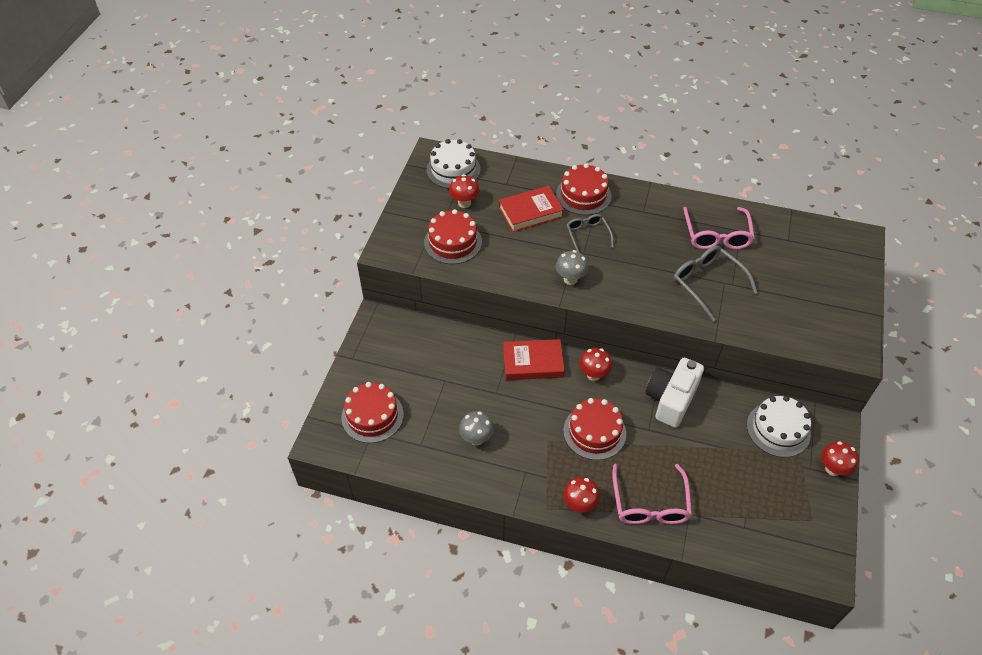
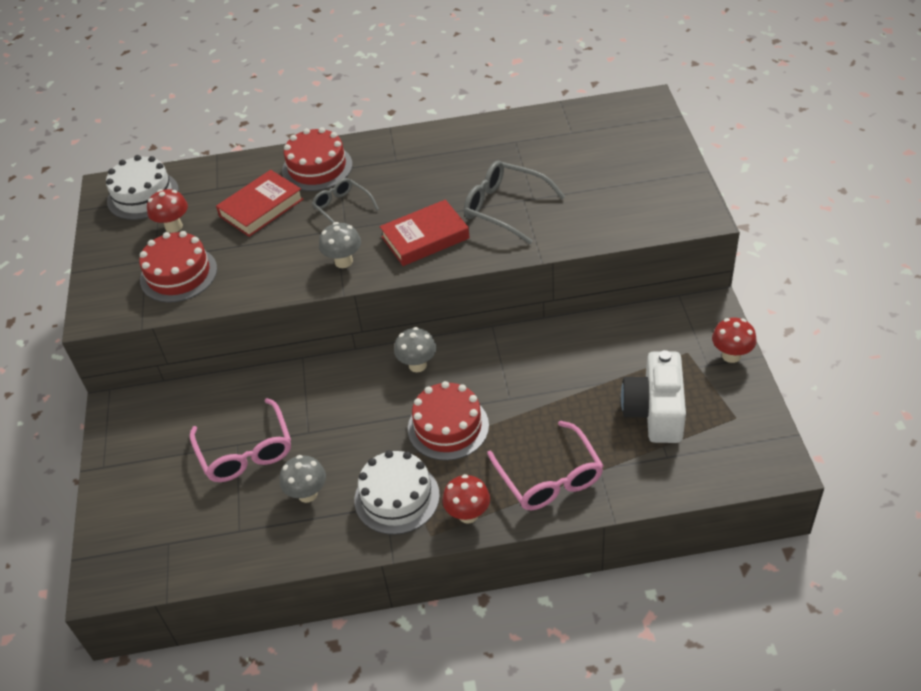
camera: 20 degrees left, 5 degrees down
red cake [341,382,404,443] -> none
red book [503,339,565,380] -> red book moved to [380,200,470,266]
red mushroom [579,348,612,381] -> grey mushroom [394,327,436,372]
white camera [645,358,704,428] -> white camera moved to [621,350,686,443]
pink glasses [683,207,755,249] -> pink glasses moved to [190,398,291,482]
white cake [747,396,811,457] -> white cake moved to [354,450,440,535]

